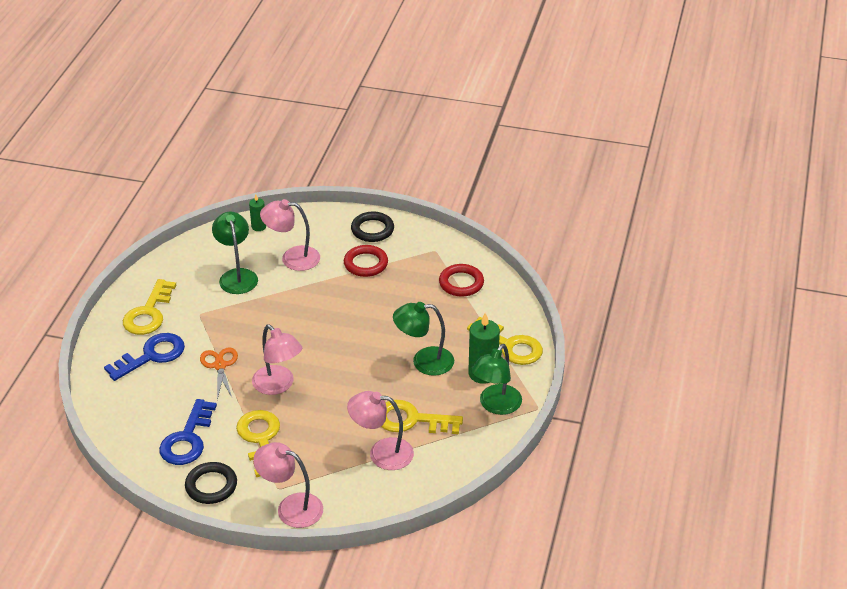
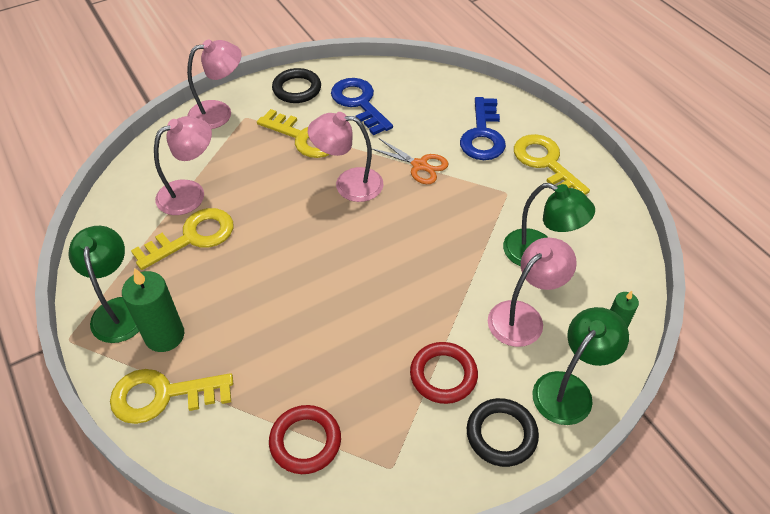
camera: 135 degrees right, 10 degrees up
green lamp [393,302,454,376] -> green lamp moved to [532,307,629,425]

